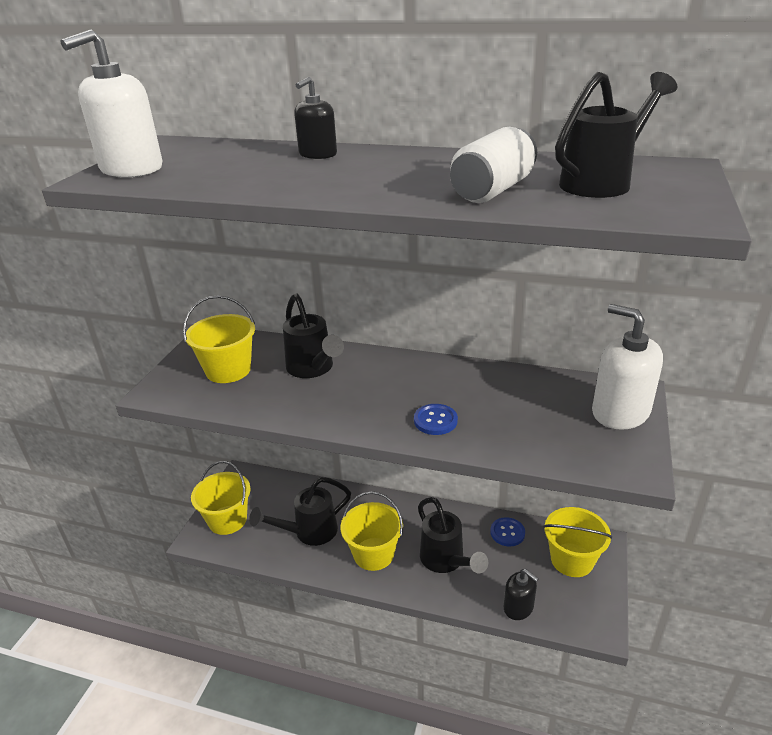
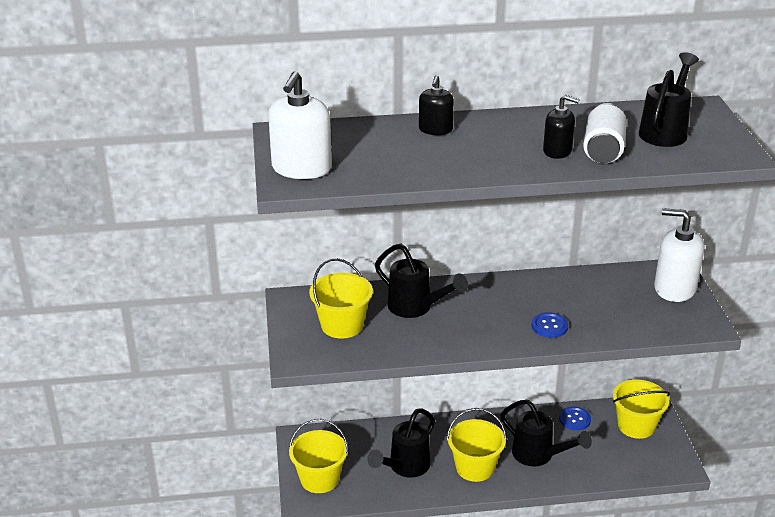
camera: 25 degrees left, 0 degrees up
black soap dispenser [504,569,539,620] -> black soap dispenser moved to [543,95,580,159]

